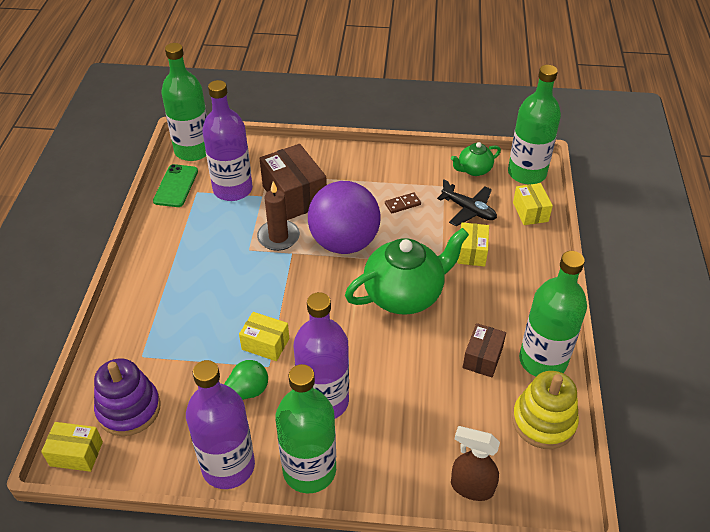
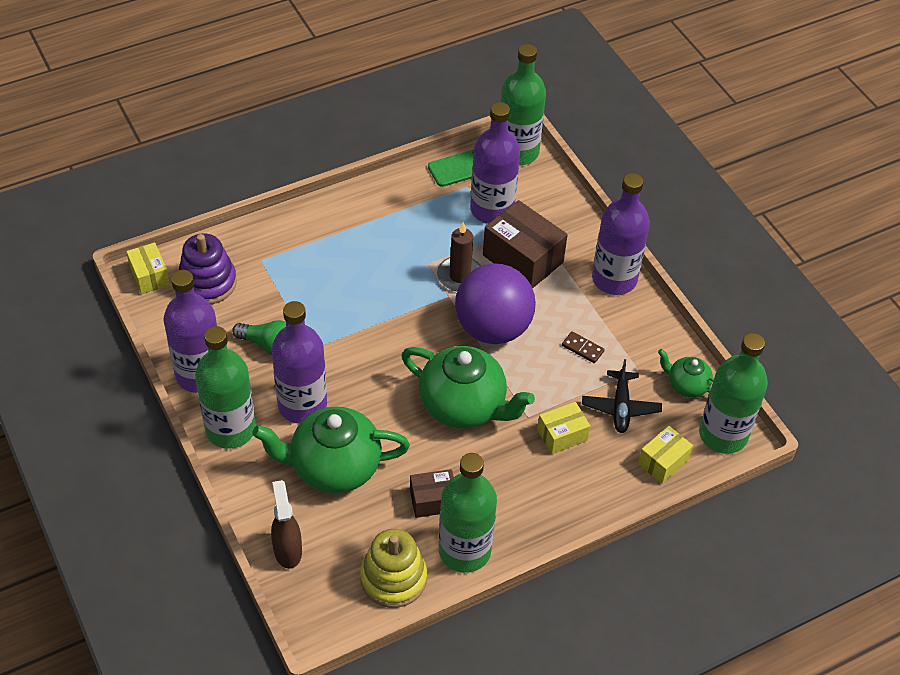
camera: 55 degrees right, 5 degrees up
yellow box [239,312,289,361] -> none
brown box [259,144,327,220] -> brown box turned 75 degrees counterclockwise [483,200,568,289]
none -> green teapot [252,407,410,493]
none -> purple bottle [592,173,650,295]

